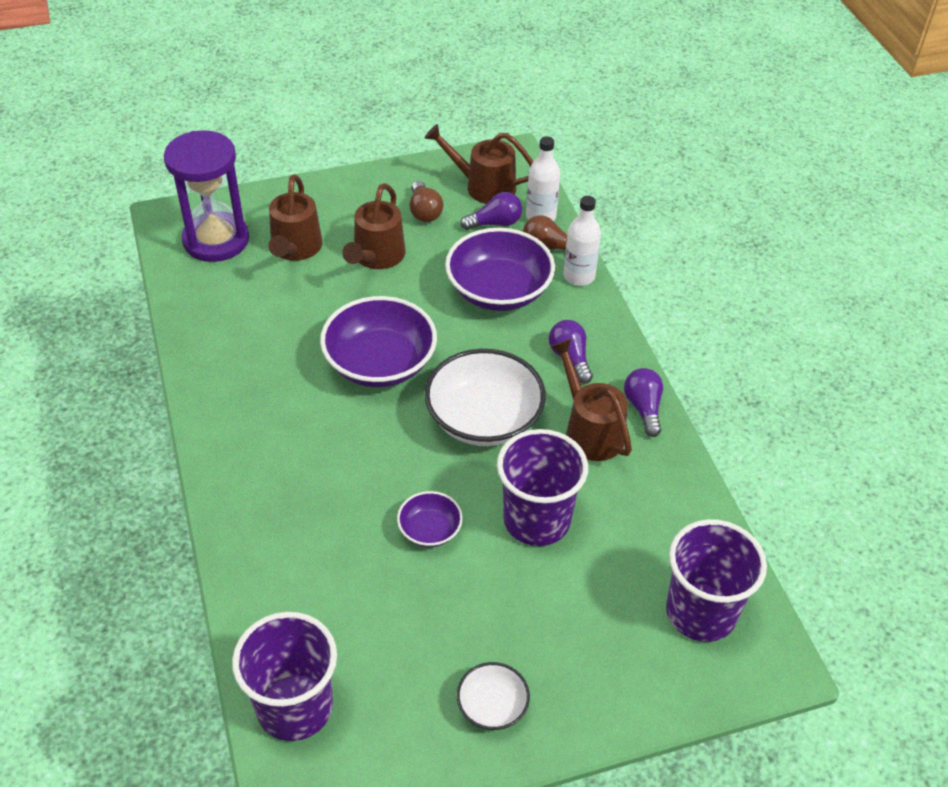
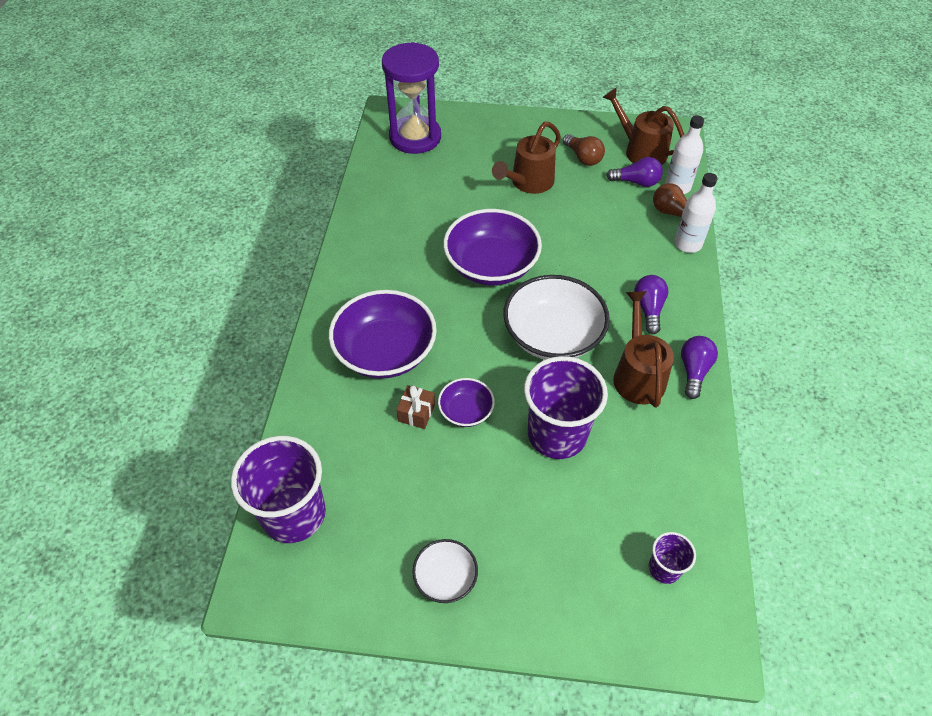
camera: 25 degrees right, 5 degrees up
brown watering can [268,174,323,261] -> none
brown light bulb [409,181,443,222] -> brown light bulb turned 45 degrees counterclockwise [563,134,605,166]
purple bowl [445,228,555,311] -> purple bowl moved to [329,290,437,379]
purple cup [666,519,767,642] -> purple cup [649,532,696,584], size x0.48
none -> brown gift [396,385,435,429]

